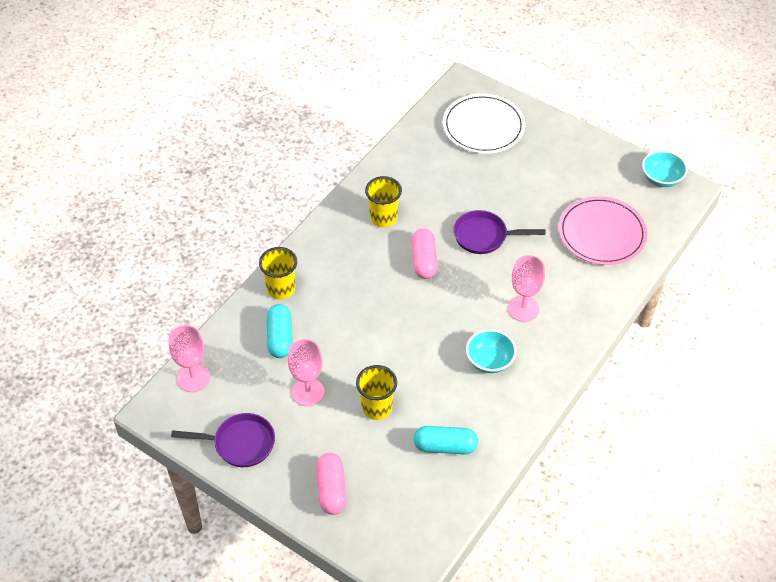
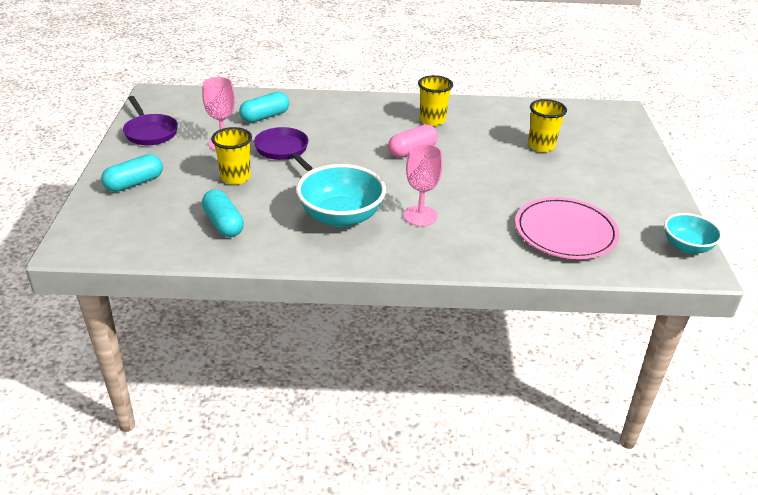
camera: 55 degrees right, 15 degrees down
pink goblet [169,325,210,392] -> none
yellow cup [259,247,297,299] -> yellow cup moved to [528,99,567,152]
pink capsule [316,453,347,515] -> turquoise capsule [101,154,163,192]
white plate [443,94,525,154] -> none
purple pan [453,210,545,254] -> purple pan moved to [254,127,312,171]
turquoise bowl [466,329,517,373] -> turquoise bowl [296,164,386,227], size x1.64

